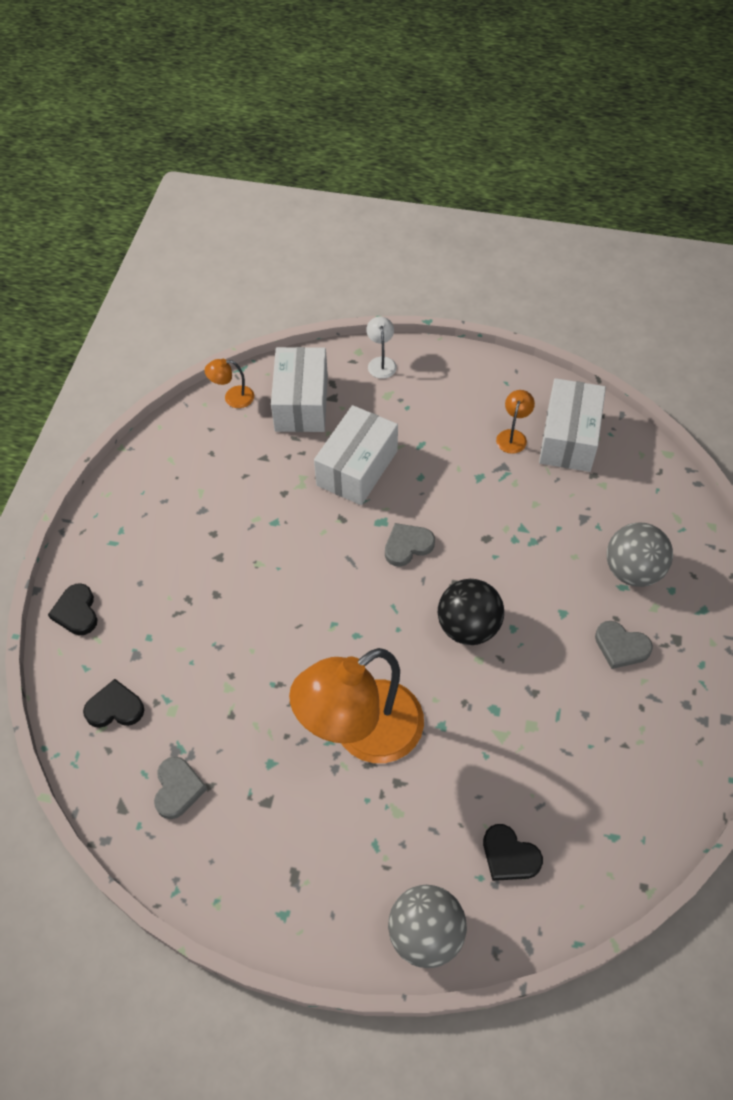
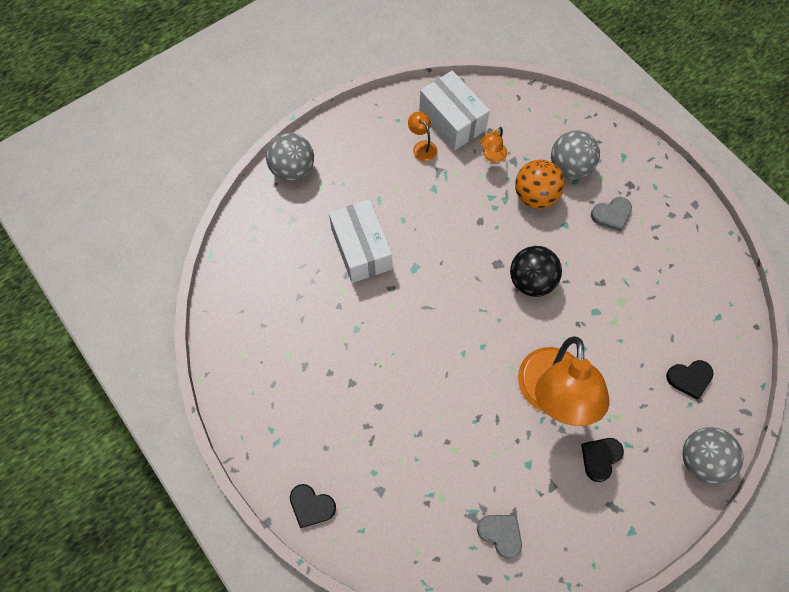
camera: 50 degrees left, 10 degrees up
black heart [83,679,144,728] -> black heart moved to [581,438,624,482]
orange lamp [204,359,254,408] -> orange lamp moved to [480,127,507,163]
white box [271,347,328,432] -> none
white lamp [367,317,397,379] -> grey ball [266,133,314,181]
grey heart [385,523,435,567] -> none
none -> orange ball [515,160,565,209]

